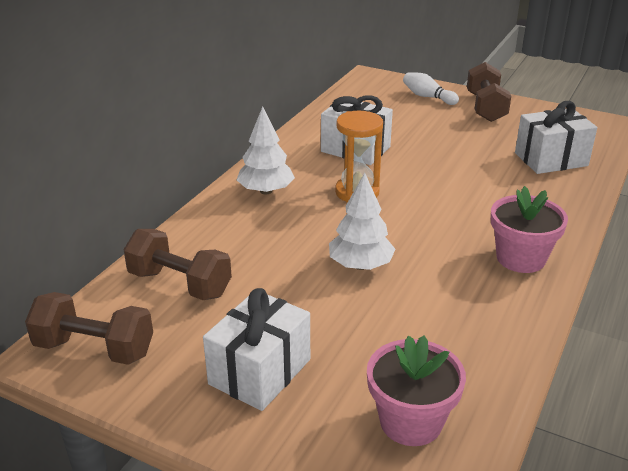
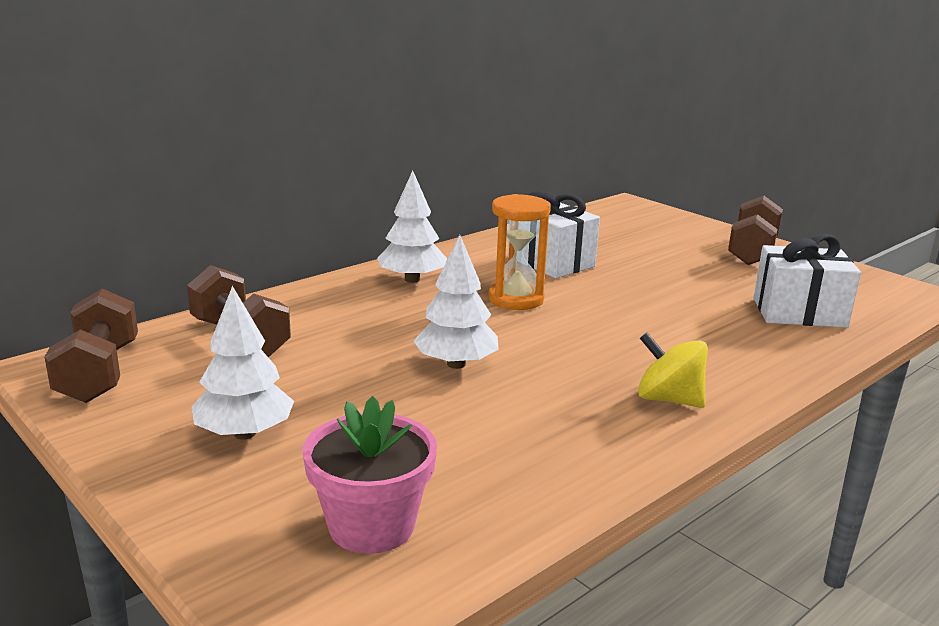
camera: 20 degrees right, 10 degrees down
brown dumbbell [25,292,153,365] -> brown dumbbell turned 45 degrees clockwise [44,288,138,403]
white gift [203,288,310,411] -> white tree [192,286,294,440]
white bowling pin [403,72,459,105] -> none
pink flower pot [491,186,568,273] -> yellow spinning top [638,333,708,408]

